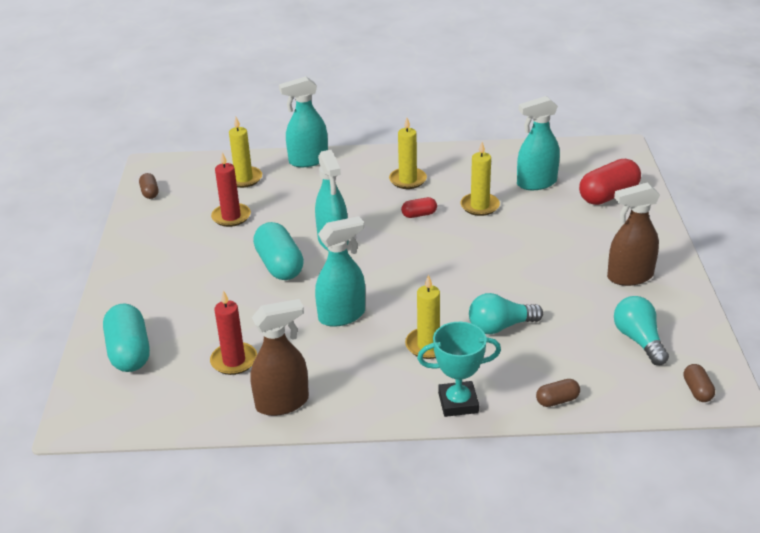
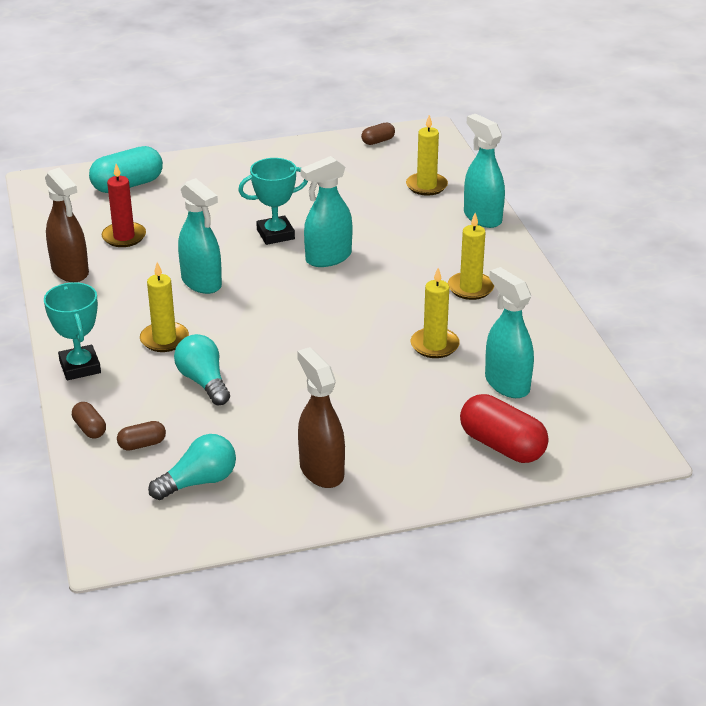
camera: 75 degrees right, 0 degrees up
red candle [211,152,251,227] -> none
turquoise capsule [253,222,304,280] -> turquoise trophy [238,158,308,245]
red capsule [401,197,437,218] -> none
brown capsule [683,364,715,402] -> brown capsule moved to [117,421,166,451]

